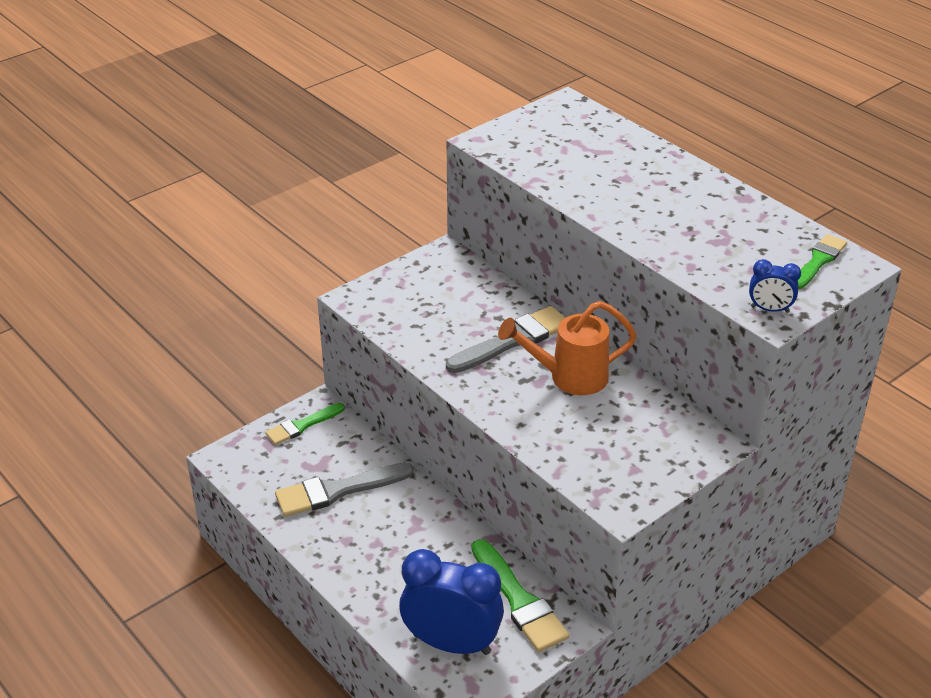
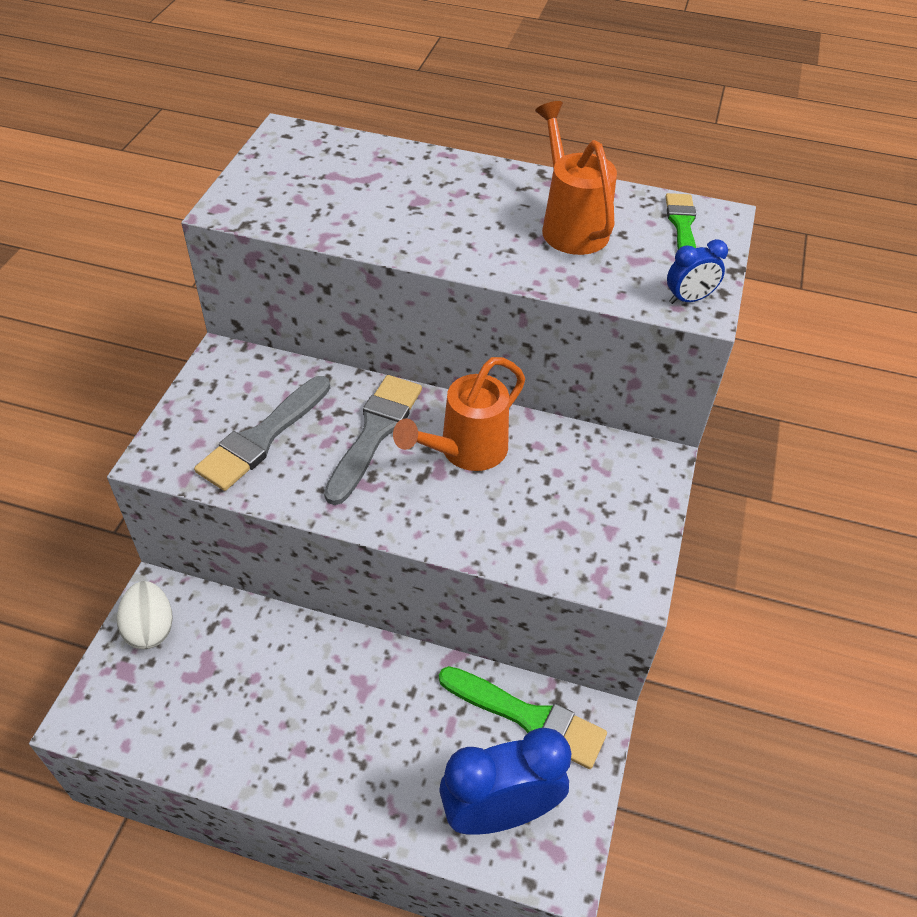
camera: 35 degrees left, 10 degrees up
green brush [265,403,345,445] -> white egg [117,581,173,649]
grey brush [275,463,413,517] -> grey brush moved to [194,376,330,491]
none -> orange watering can [535,101,617,255]

